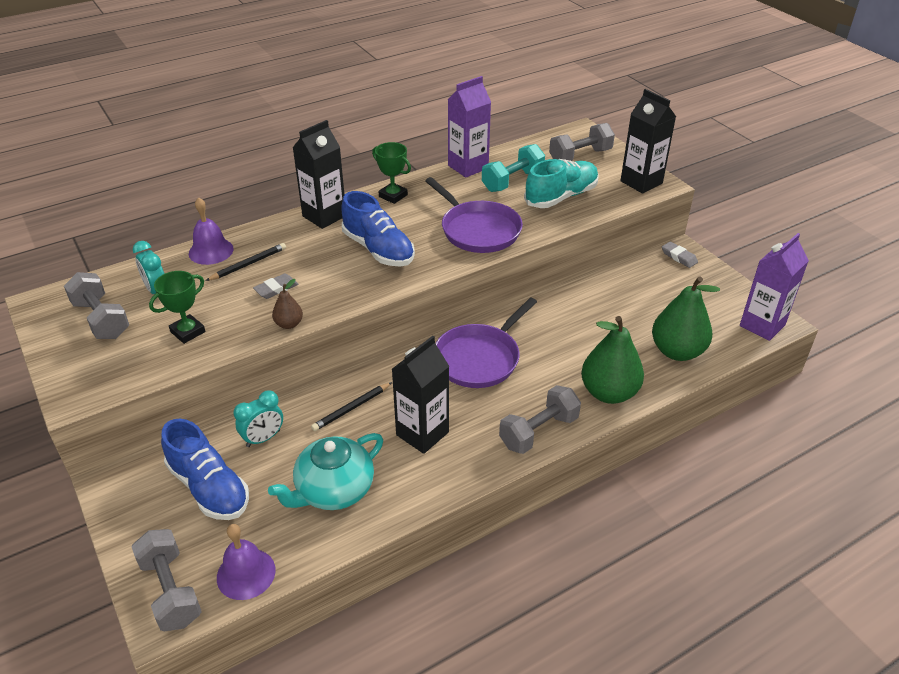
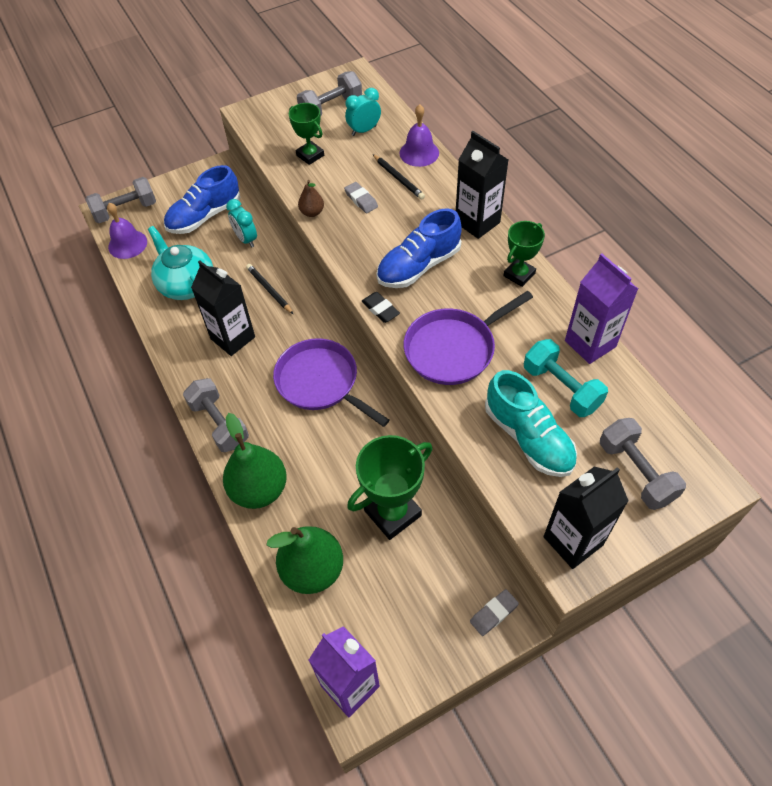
camera: 95 degrees right, 15 degrees up
none -> green trophy [347,435,432,540]
none -> black eraser [361,292,400,323]

